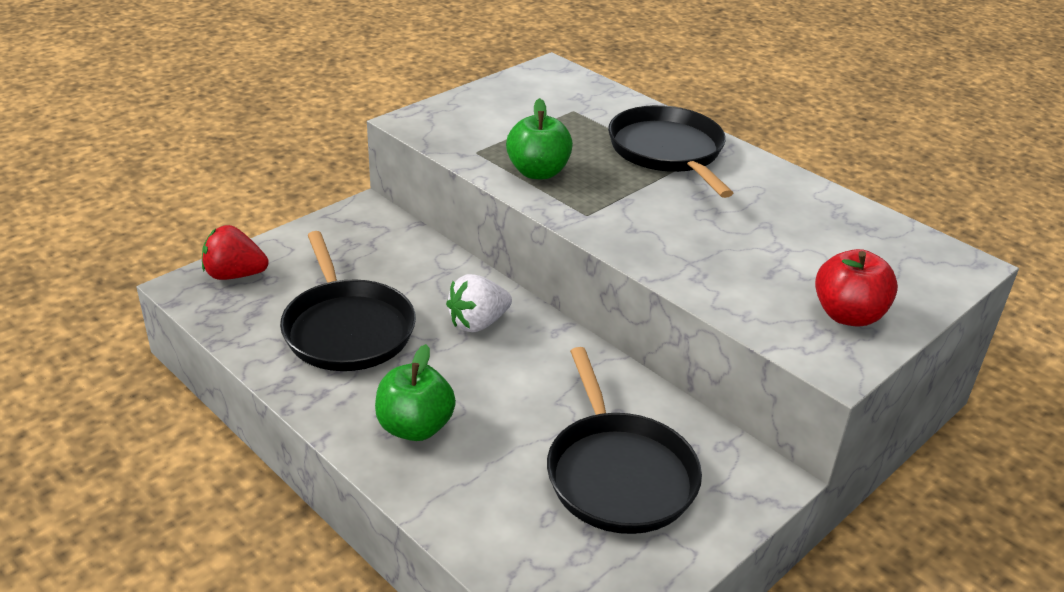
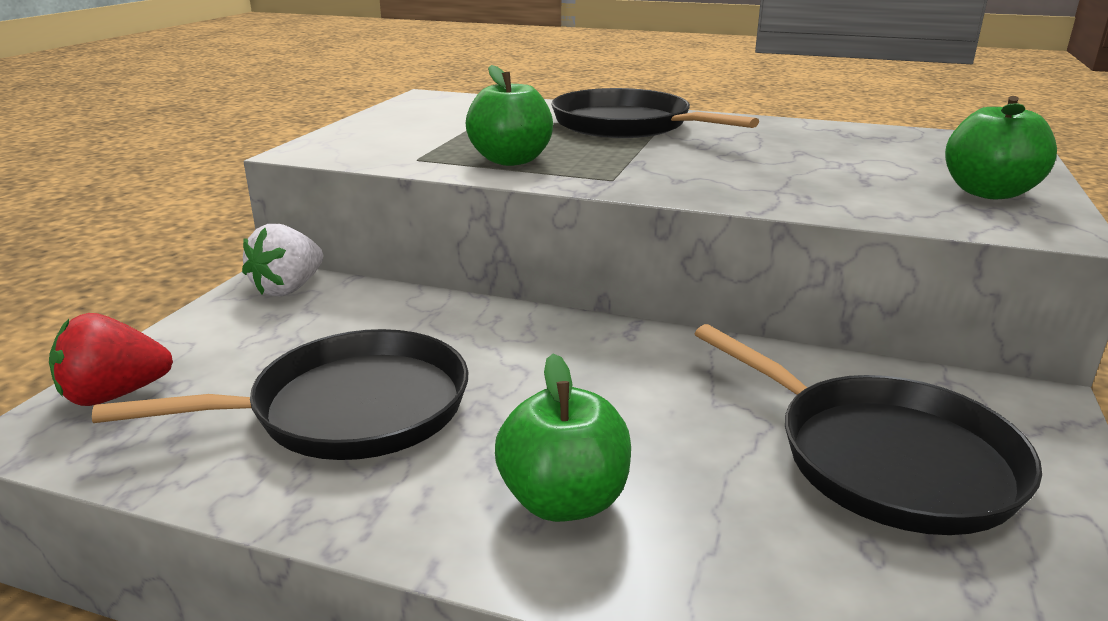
camera: 25 degrees left, 10 degrees down
black pan [280,231,416,371] -> black pan turned 60 degrees counterclockwise [92,329,469,460]
white strawberry [446,274,512,332] -> white strawberry moved to [242,224,323,297]
red apple [815,249,898,327] -> green apple [945,96,1057,199]

